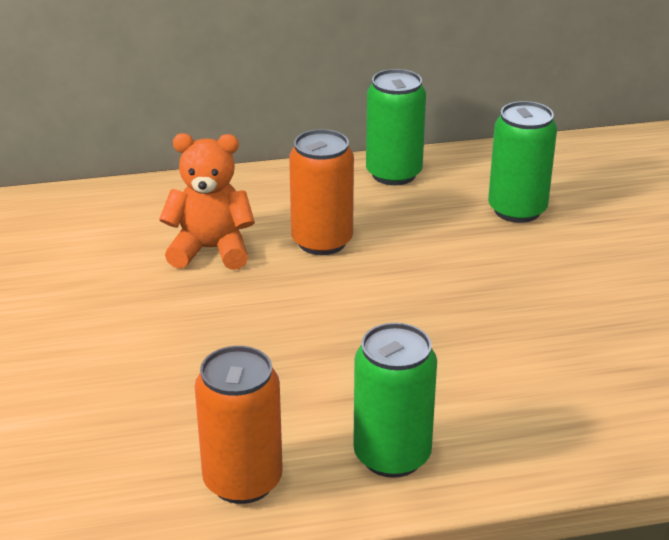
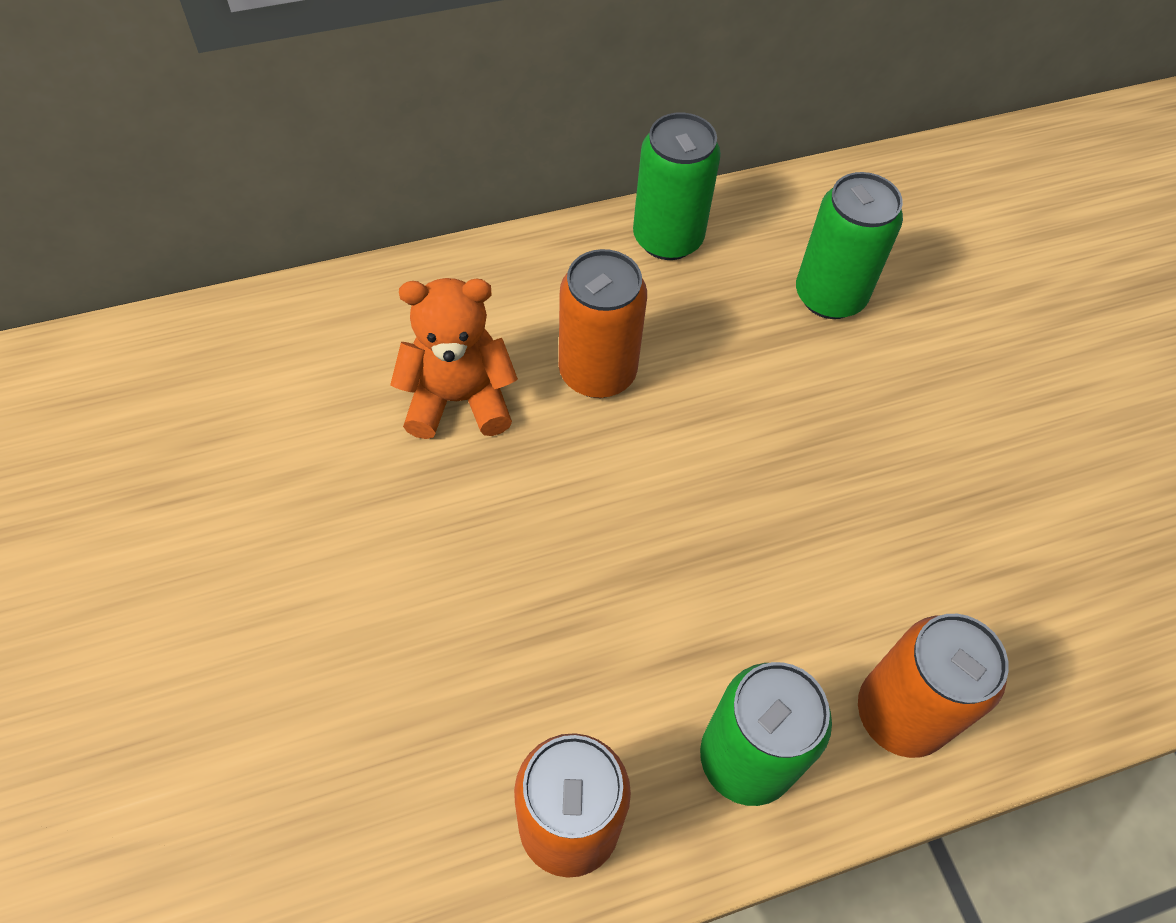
camera: 10 degrees left, 25 degrees up
none -> orange can [858,614,1009,758]

